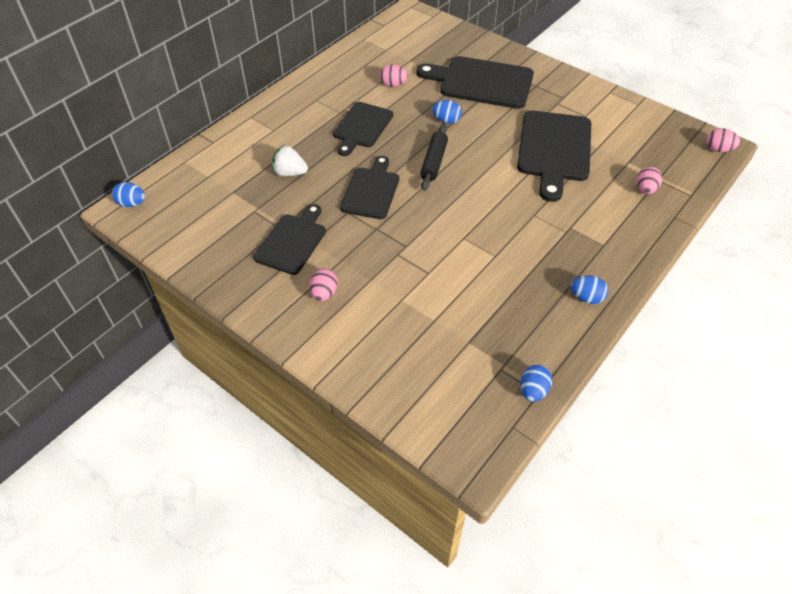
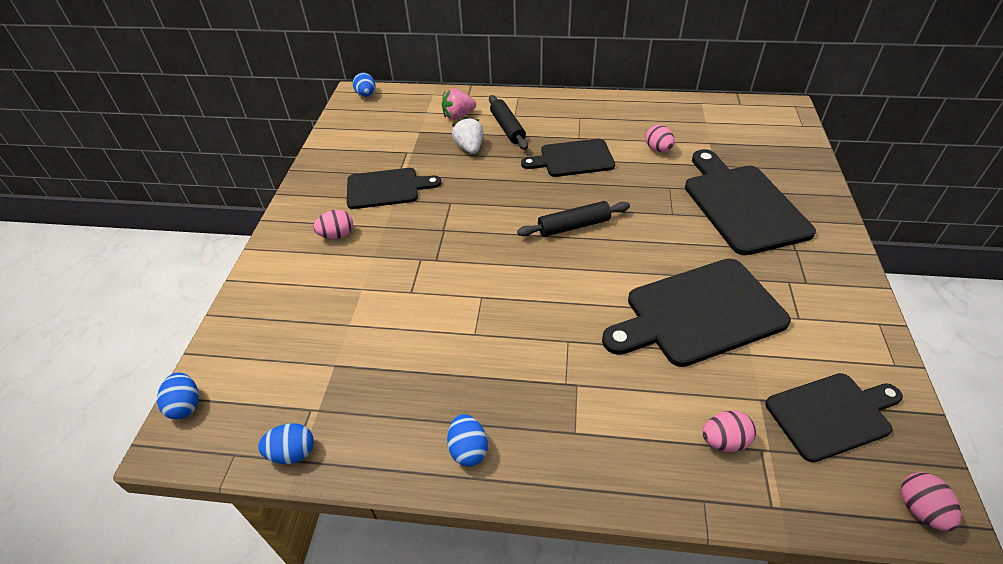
camera: 60 degrees right, 5 degrees down
black cutting board [340,156,399,219] -> black cutting board moved to [766,373,903,463]
blue egg [432,100,462,123] -> blue egg moved to [157,373,199,419]
none -> pink strawberry [442,89,476,120]
none -> black rolling pin [489,95,528,150]

